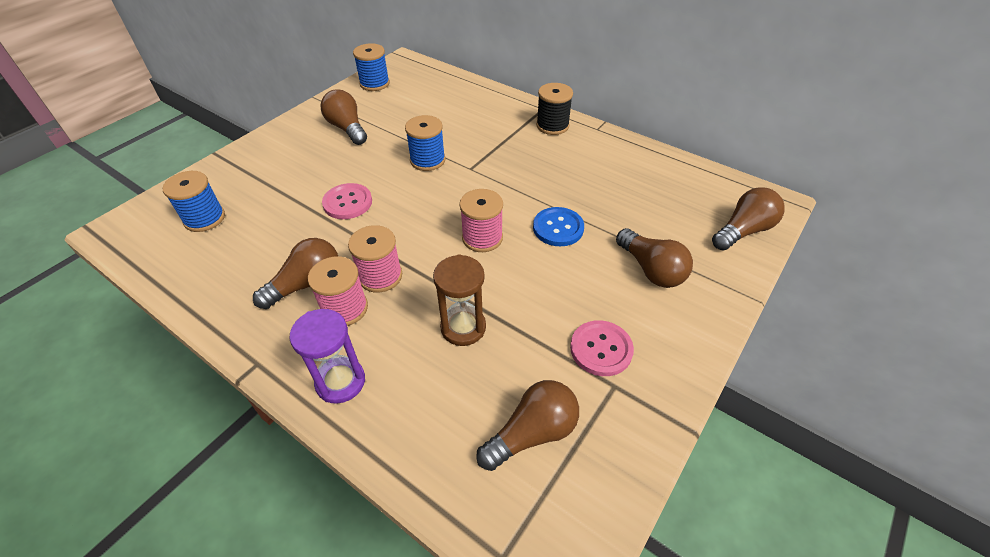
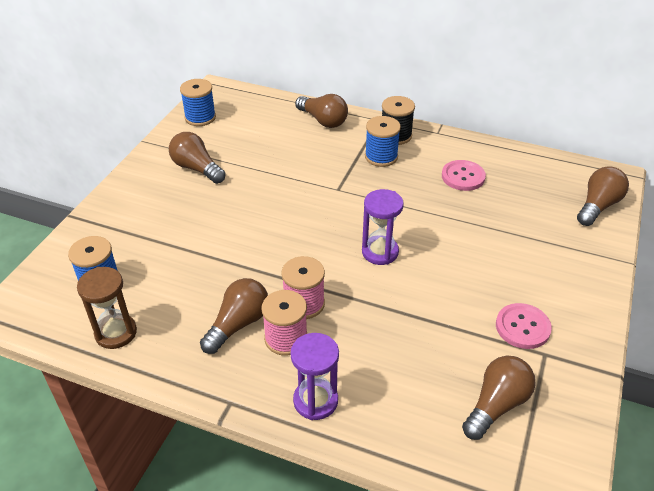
camera: 15 degrees left, 5 degrees down
pink button [322,183,372,219] -> pink button moved to [442,160,486,191]
blue spool [405,115,445,171] -> blue spool moved to [365,116,401,167]
brown hourglass [433,254,486,346] -> brown hourglass moved to [77,267,137,349]
pink spool [459,189,503,252] -> purple hourglass [362,189,404,265]
blue button [533,207,584,246] -> none
brown light bulb [616,228,693,288] -> brown light bulb moved to [295,94,348,128]

